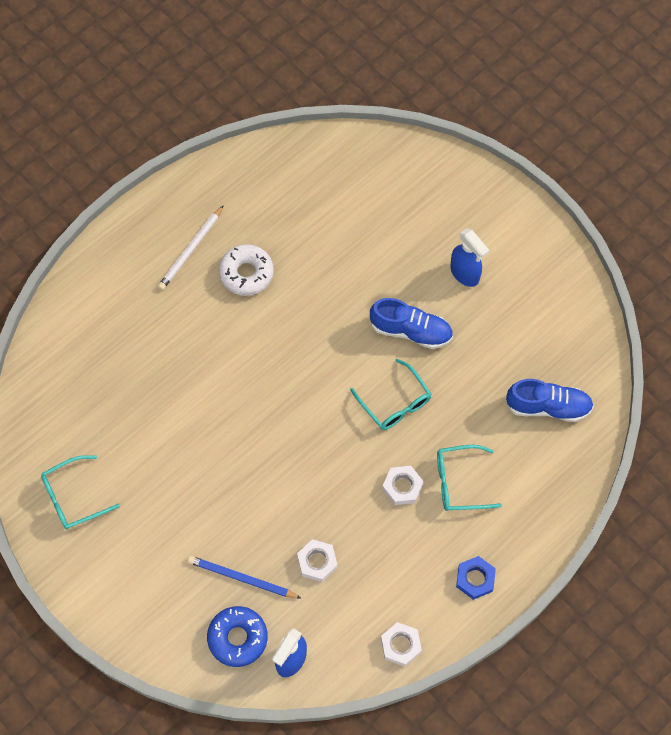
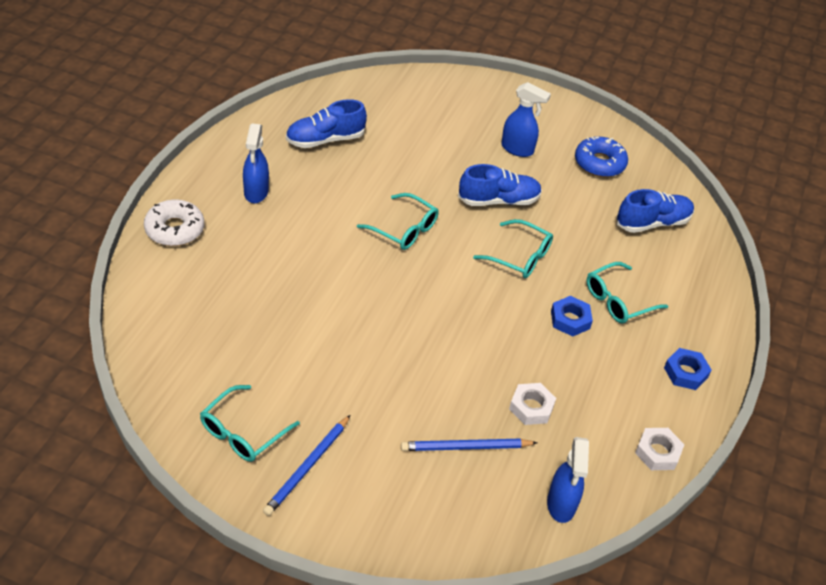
camera: 30 degrees left, 20 degrees down
white pencil [158,205,224,290] -> blue spray bottle [243,124,269,203]
blue donut [207,606,268,667] -> blue donut moved to [575,137,628,177]
white donut [219,244,274,296] -> white donut moved to [144,199,204,246]
white nut [382,466,424,505] -> blue nut [551,296,593,336]
none -> blue pencil [263,415,350,516]
none -> blue shoe [286,99,367,148]
none -> turquoise glasses [357,193,439,250]

